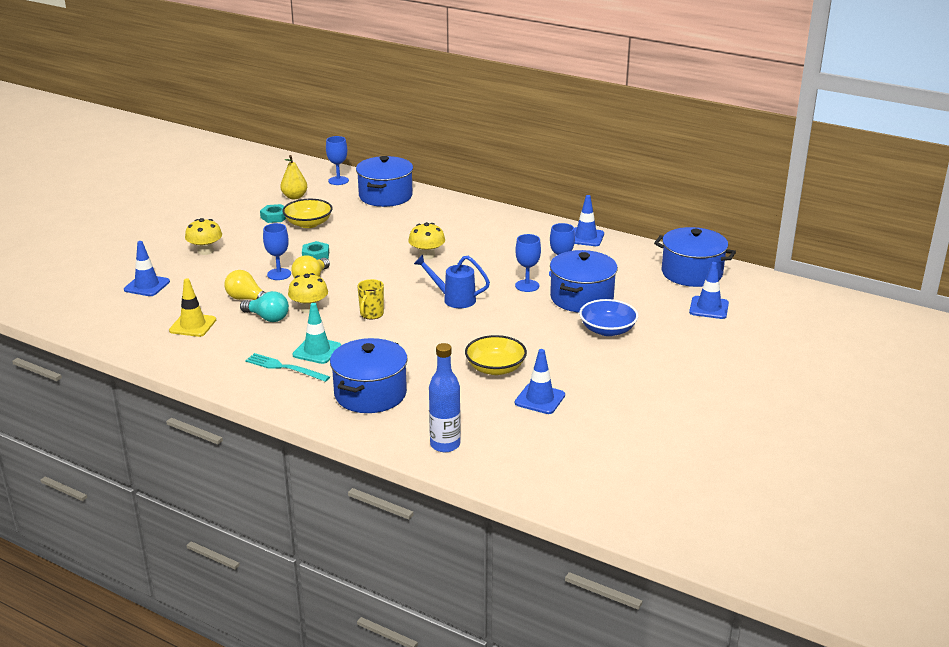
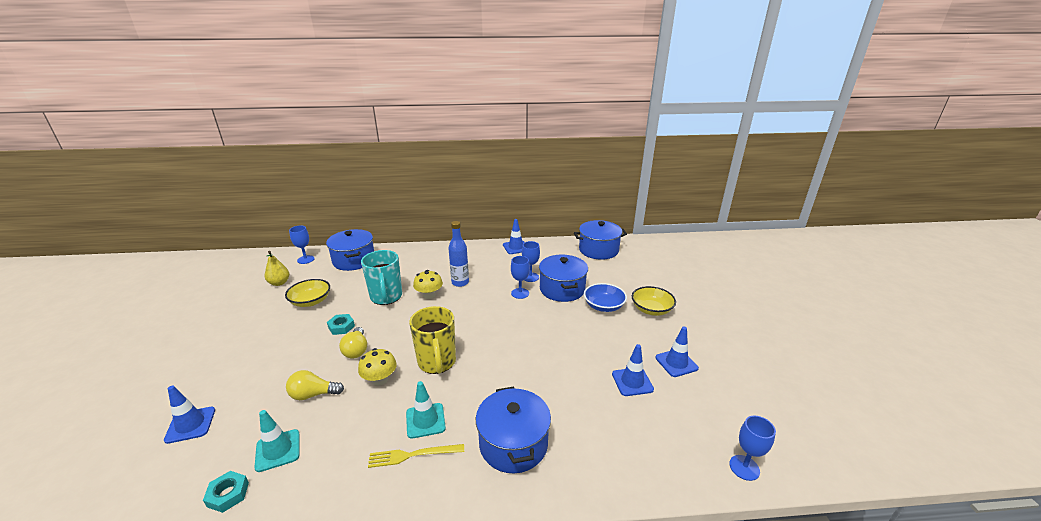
camera: 35 degrees left, 0 degrees up
yellow traffic cone [169,278,216,337] -> turquoise traffic cone [254,410,300,472]
yellow mushroom [185,218,222,255] -> none
turquoise light bulb [240,291,289,322] -> none
turquoise fork [245,353,330,382] -> yellow fork [368,444,464,468]
turquoise nut [260,204,286,223] -> turquoise nut moved to [203,471,249,513]
blue goblet [263,223,291,280] -> blue goblet moved to [729,416,776,481]
yellow mug [357,279,384,320] -> yellow mug [409,306,456,374], size x1.86
blue watering can [414,254,490,308] -> none
blue bottle [429,343,461,452] -> blue bottle moved to [448,221,469,287]
yellow bowl [465,335,527,375] -> yellow bowl moved to [632,286,676,316]
blue traffic cone [689,262,729,319] -> blue traffic cone moved to [655,326,699,377]
none -> turquoise mug [361,250,402,305]

